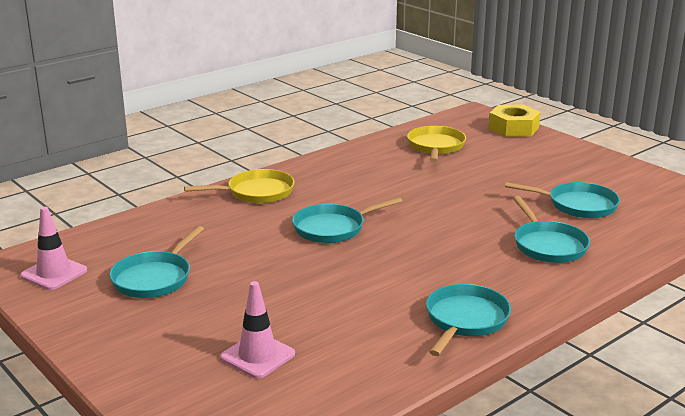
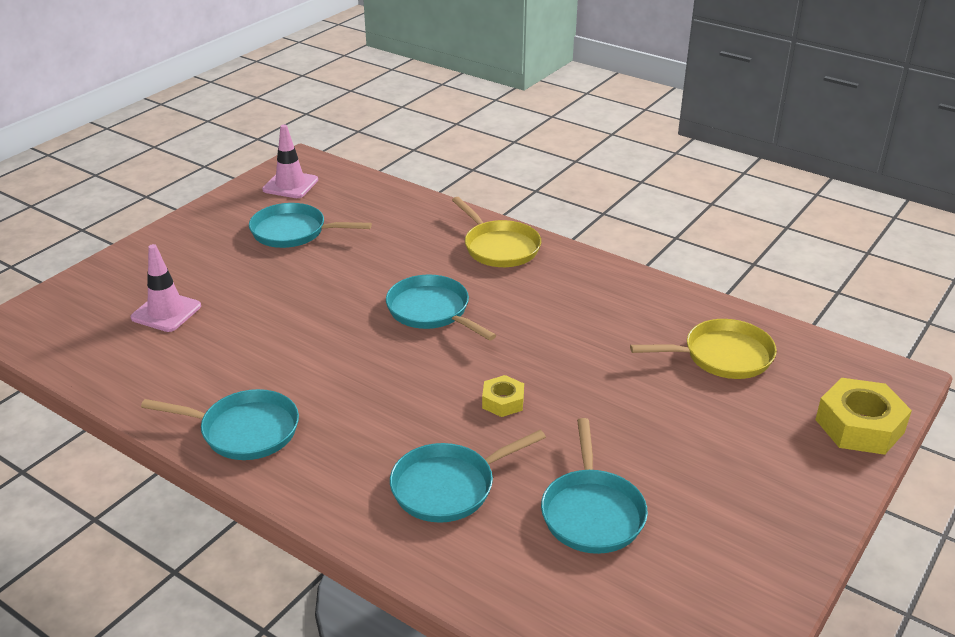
camera: 75 degrees right, 10 degrees up
none -> yellow nut [482,375,524,417]

